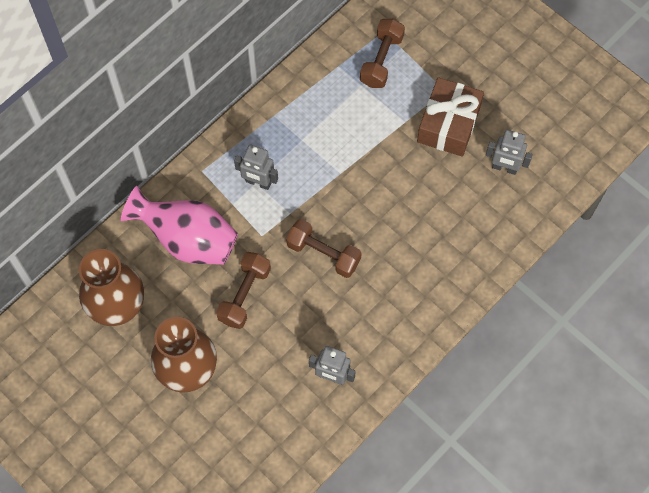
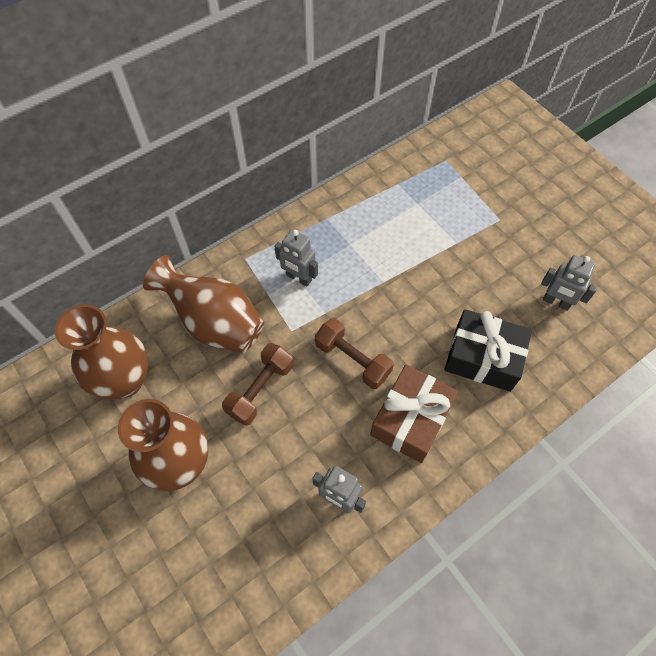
camera: 10 degrees right, 5 degrees down
pink vase [121,186,238,265] -> brown vase [143,255,264,353]
brown dumbbell [360,19,405,88] -> none
brown gift [417,77,484,157] -> brown gift moved to [370,365,458,463]
none -> black gift [444,309,532,392]

